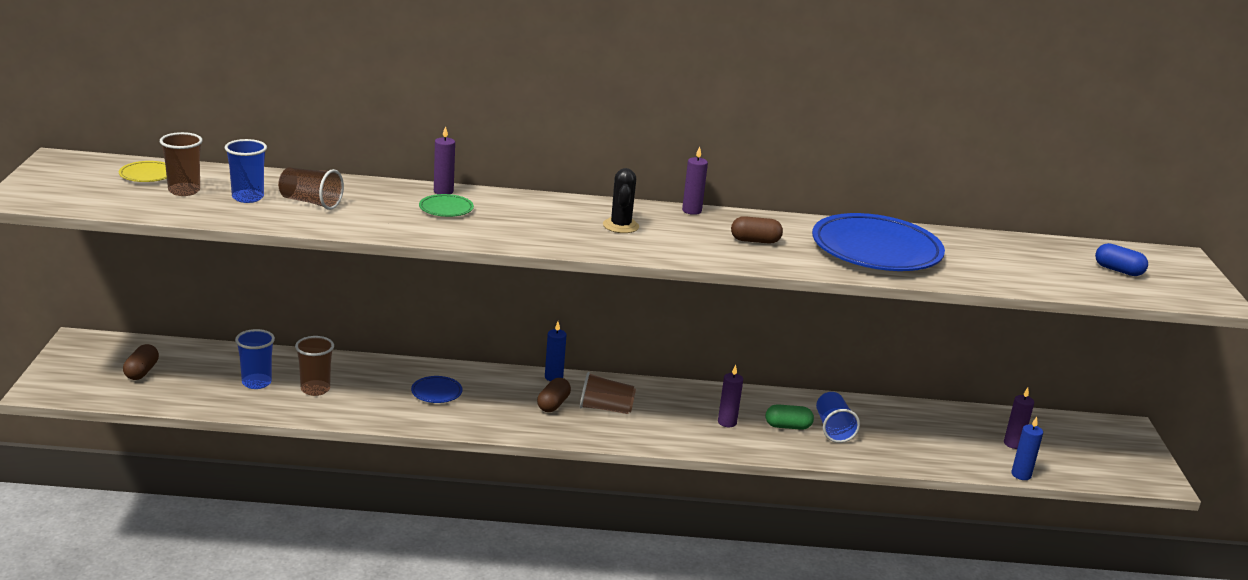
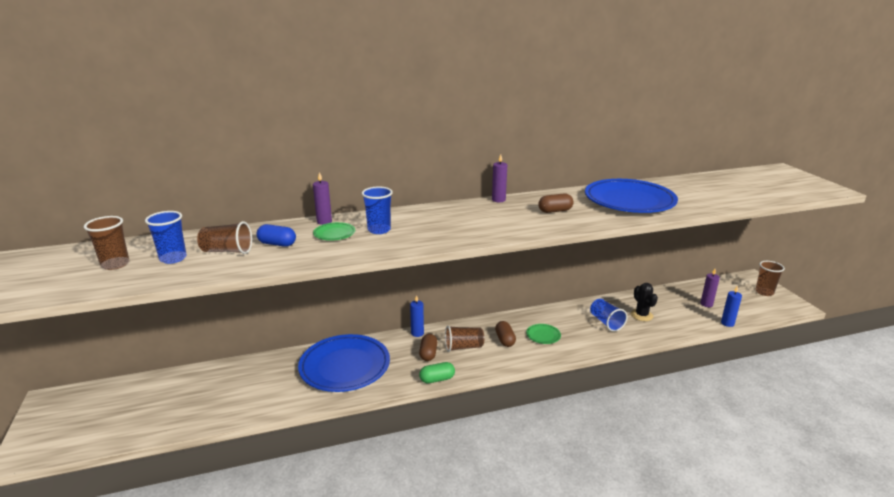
camera: 15 degrees left, 0 degrees up
yellow plate [119,161,167,182] -> none
brown capsule [123,344,159,380] -> brown capsule moved to [495,321,516,347]
blue cup [235,329,275,389] -> blue cup moved to [362,187,393,234]
brown cup [295,336,334,396] -> brown cup moved to [755,261,785,296]
blue plate [411,376,462,403] -> blue plate [298,334,390,392], size x2.43
black cactus [603,168,639,233] -> black cactus moved to [631,283,658,321]
purple candle [718,365,743,427] -> green plate [526,324,561,344]
green capsule [766,404,814,430] -> green capsule moved to [419,362,455,383]
blue capsule [1095,243,1148,276] -> blue capsule moved to [257,224,296,247]

